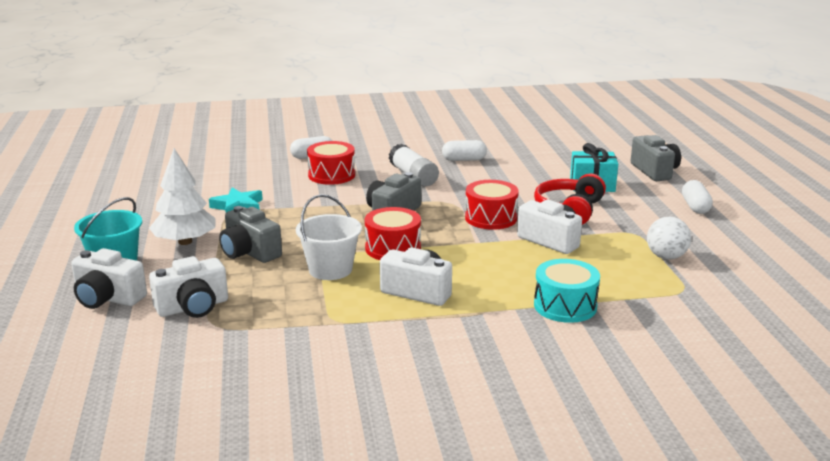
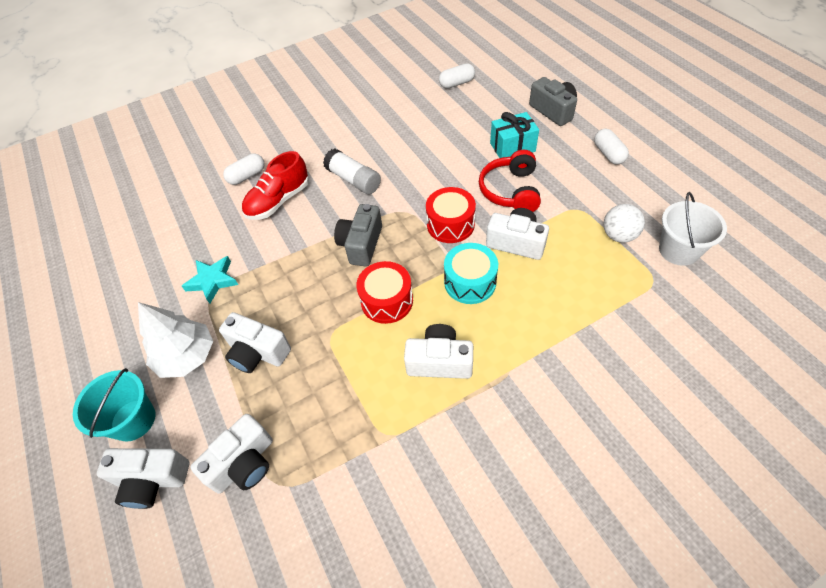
camera: 15 degrees left, 30 degrees up
grey camera [219,206,282,263] -> white camera [219,312,291,373]
white bucket [296,194,362,280] -> white bucket moved to [659,192,727,266]
red drum [307,141,355,185] -> red shoe [242,151,309,220]
white capsule [442,140,487,161] -> white capsule moved to [439,63,475,89]
turquoise drum [534,259,600,323] -> turquoise drum moved to [444,243,498,304]

